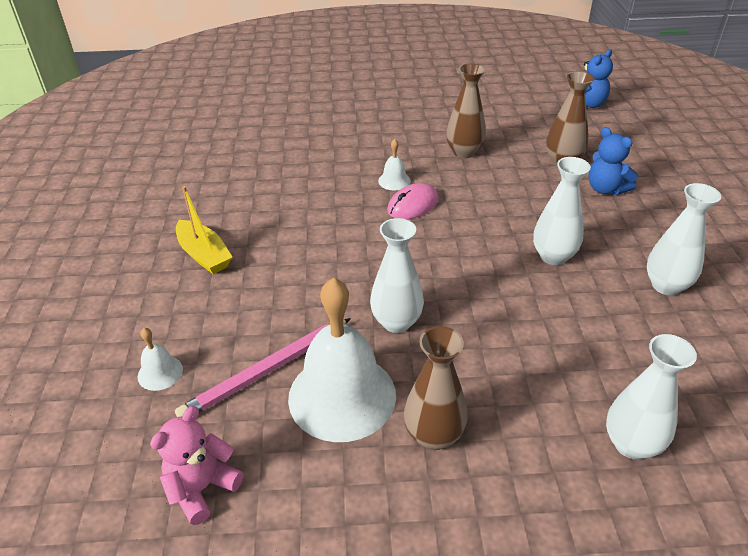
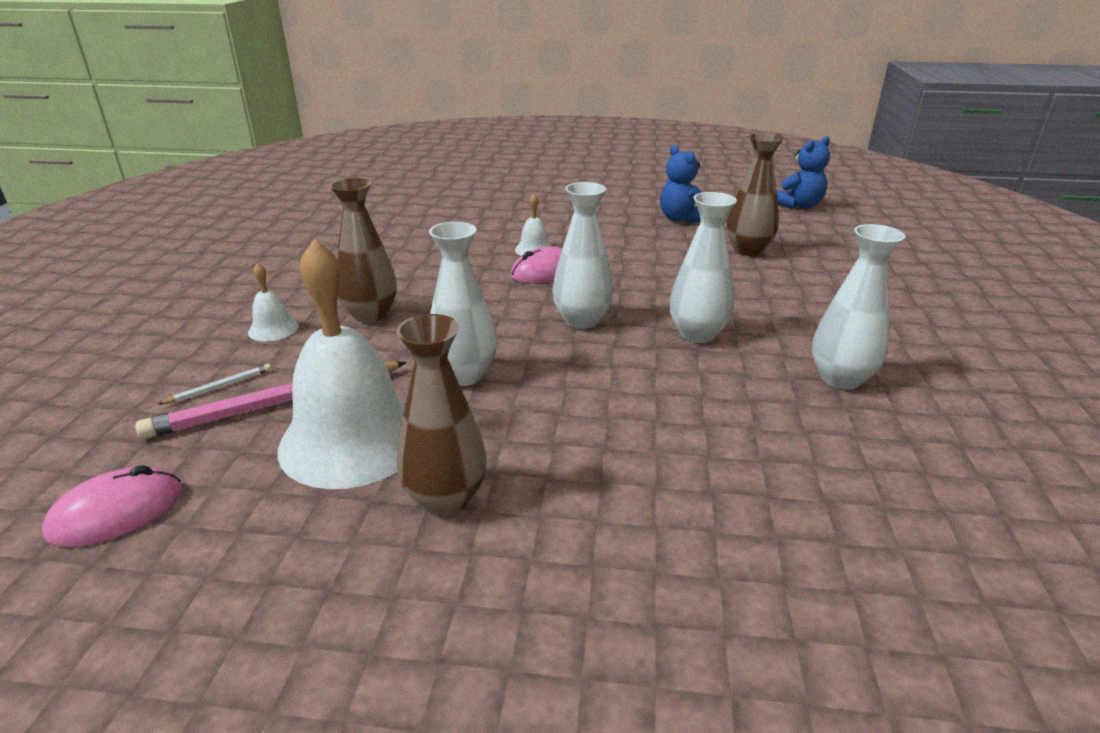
camera: 10 degrees right, 10 degrees down
white bell [138,328,183,391] -> white bell moved to [248,263,299,342]
pink teddy bear [150,406,243,525] -> pink mouse [42,465,182,547]
yellow boat [176,186,233,274] -> none
brown vase [446,63,486,158] -> brown vase moved to [330,178,397,323]
blue teddy bear [588,127,638,195] -> blue teddy bear moved to [660,145,703,223]
white vase [606,334,697,459] -> white vase moved to [552,182,613,329]
none -> white pencil [158,364,272,405]

